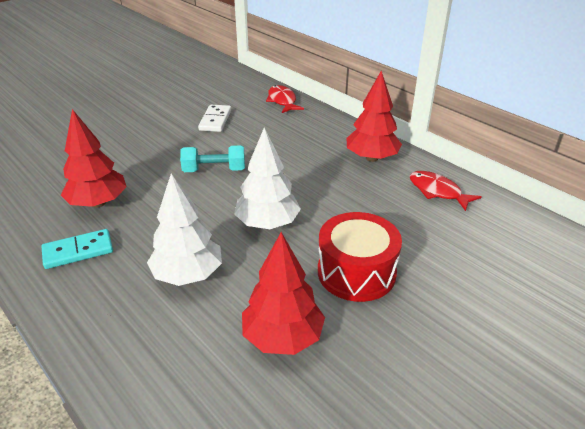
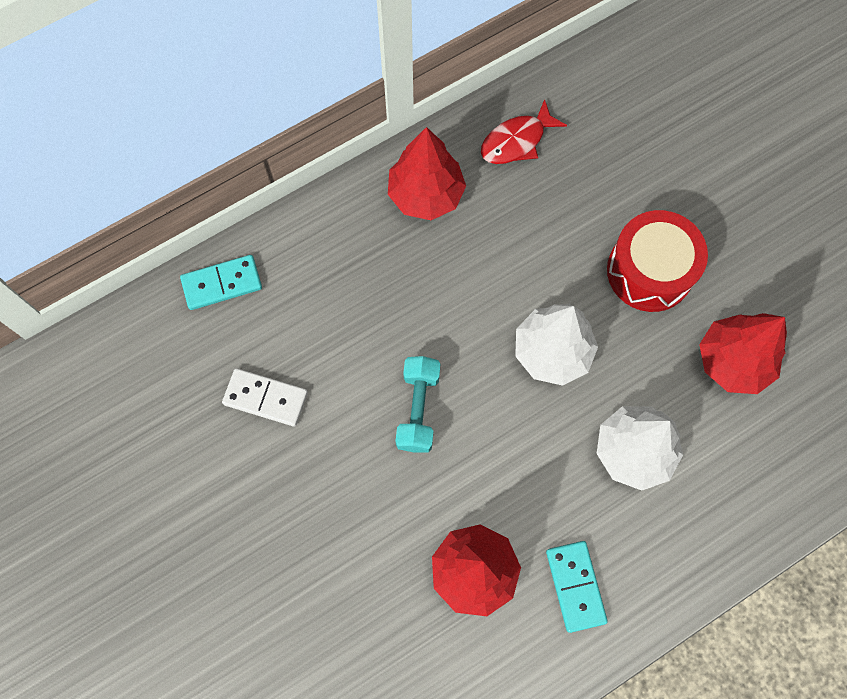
camera: 80 degrees left, 35 degrees up
red fish [266,85,304,113] -> turquoise domino [180,255,262,310]

